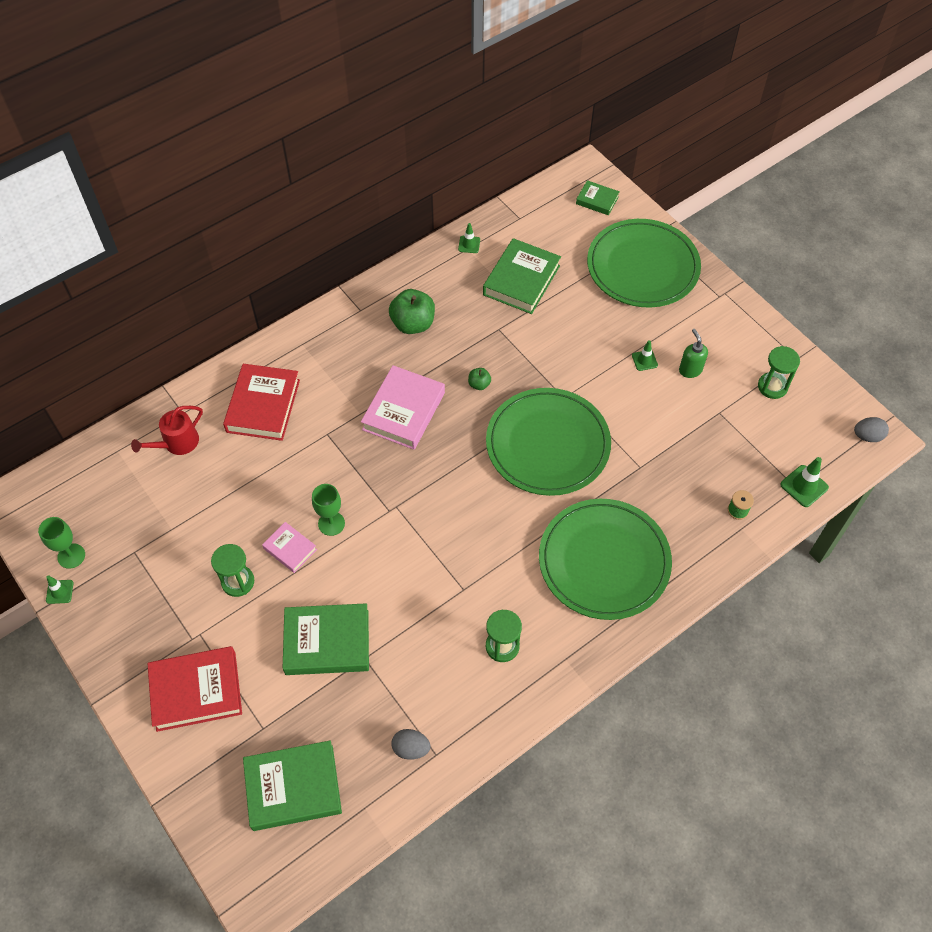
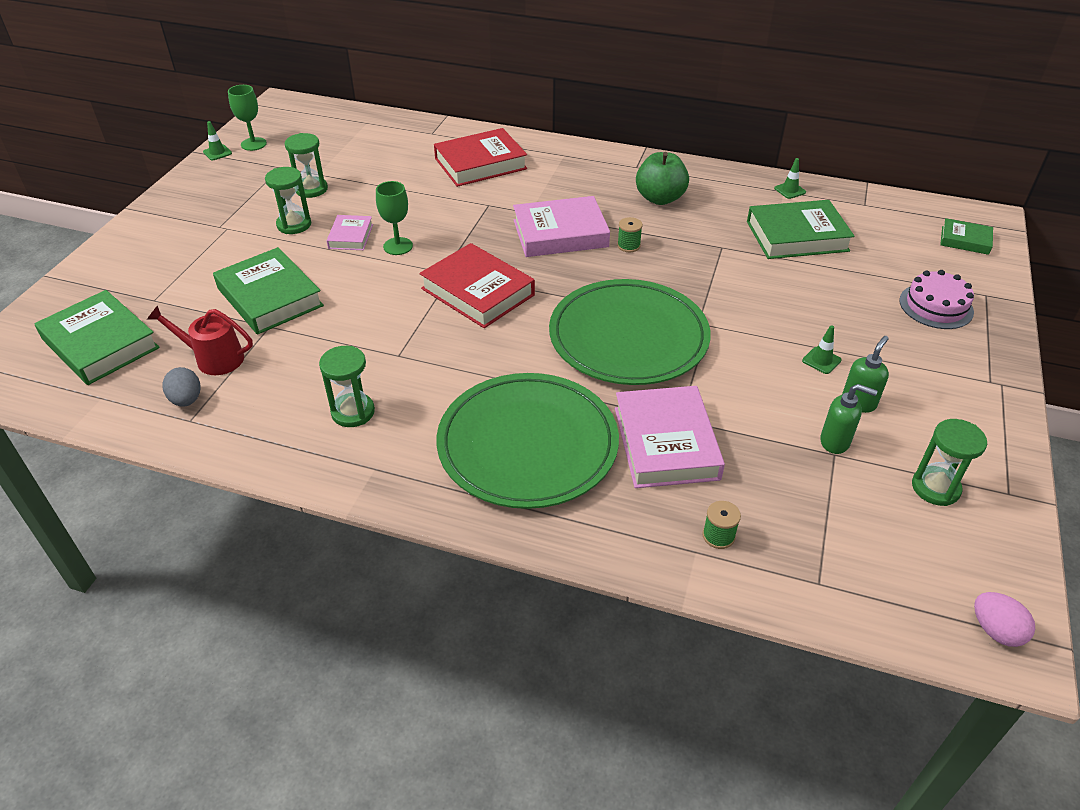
camera: 55 degrees right, 15 degrees down
red watering can [131,406,203,455] -> red watering can moved to [147,305,253,375]
red book [147,646,242,732] -> red book moved to [419,243,535,328]
green apple [468,368,491,390] -> none
green book [576,180,620,215] -> green book turned 60 degrees counterclockwise [940,218,993,255]
green plate [587,219,701,308] -> pink cake [899,270,974,329]
green traffic cone [780,457,829,507] -> none
grey egg [854,417,889,442] -> pink egg [974,592,1035,647]
none -> green hourglass [285,133,328,198]
none -> pink book [615,386,725,488]
none -> green spool [617,217,643,252]
none -> green soap dispenser [820,384,877,454]

